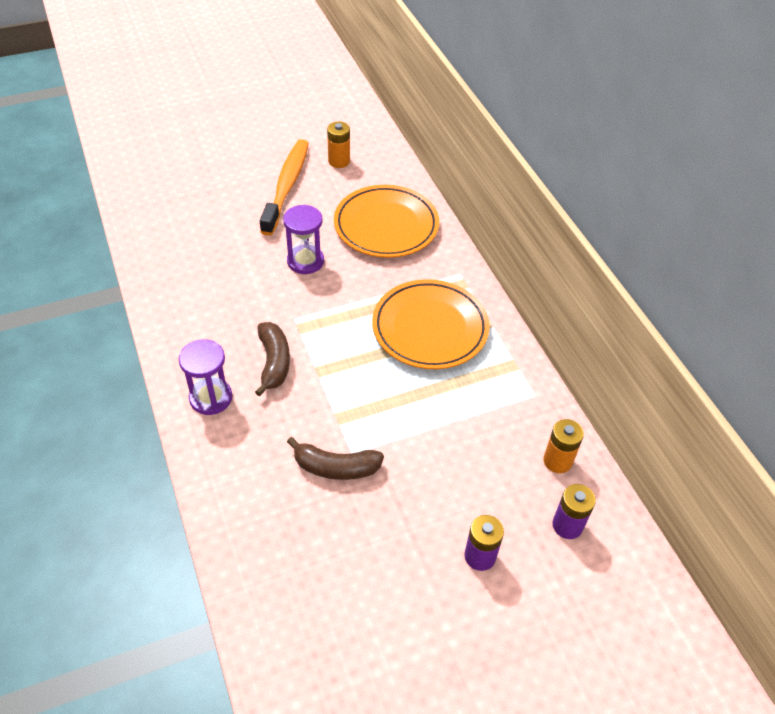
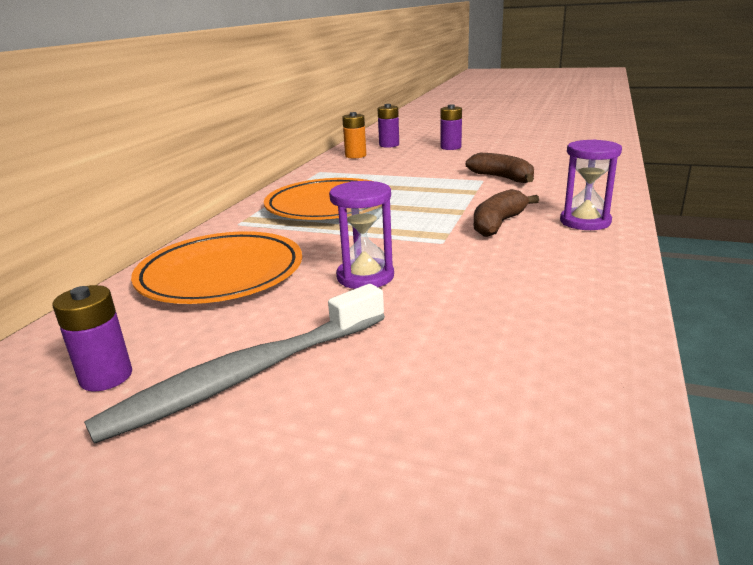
camera: 135 degrees left, 25 degrees down
orange toothbrush [260,139,309,236] -> grey toothbrush [84,284,385,444]
orange battery [327,121,350,168] -> purple battery [53,285,132,391]

